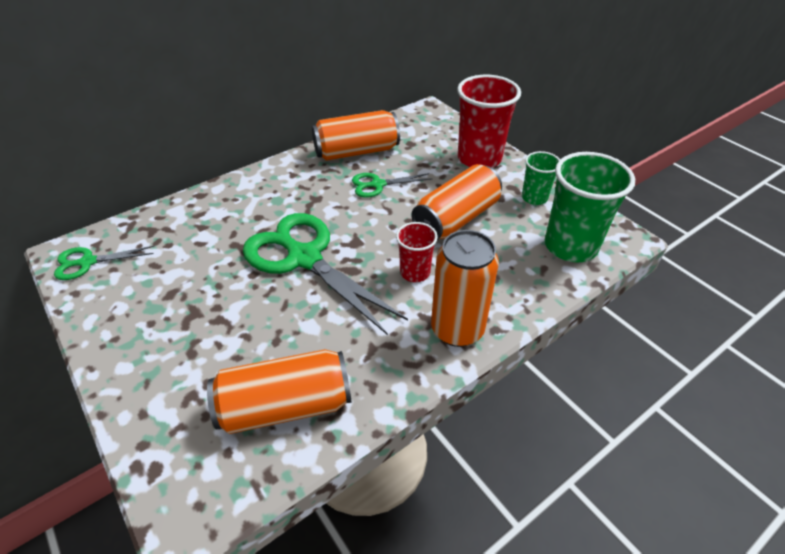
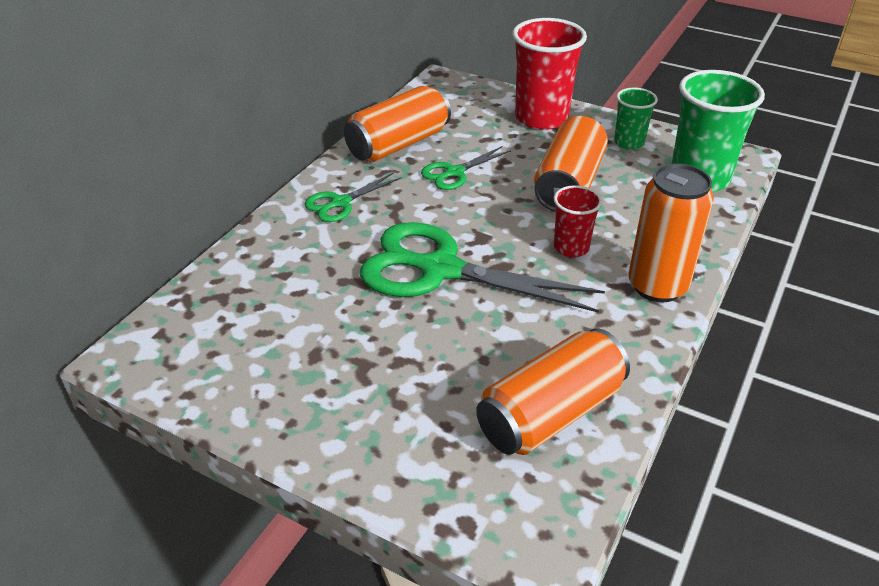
camera: 25 degrees left, 5 degrees down
green scissors [54,246,154,280] -> green scissors moved to [305,173,402,222]

